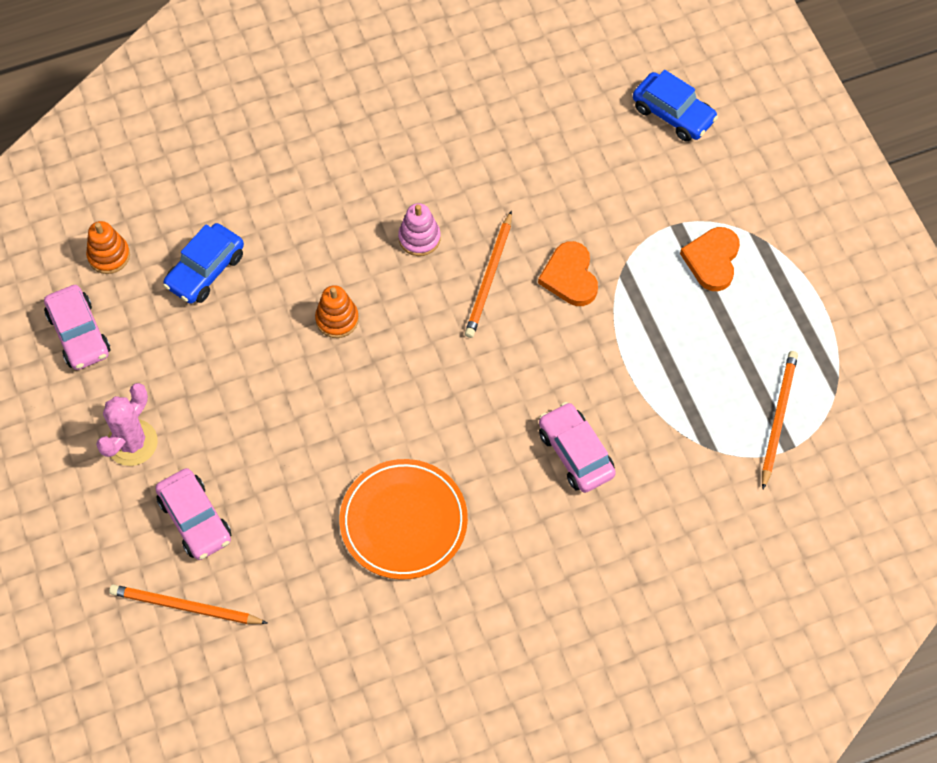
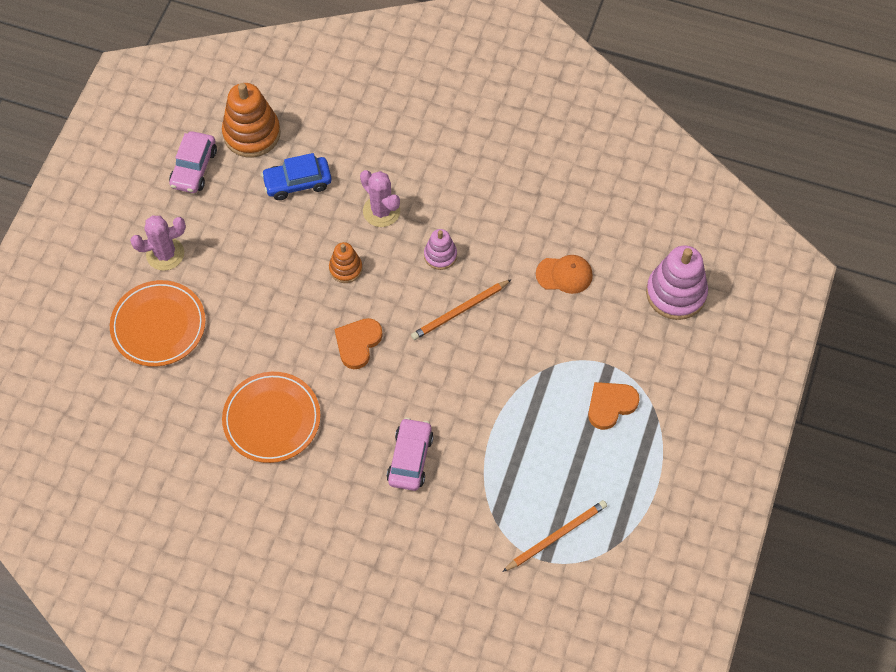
camera: 40 degrees right, 0 degrees up
orange stacking toy [86,221,130,274] -> orange stacking toy [222,83,281,158], size x1.80
orange pencil [109,585,268,624] -> none
pink car [155,468,231,560] -> orange plate [110,280,206,367]
orange heart [538,241,598,306] -> orange heart moved to [335,318,383,369]
blue car [633,70,718,142] -> pink stacking toy [646,245,708,320]
none -> pink cactus [360,170,400,227]
none -> orange cap [536,255,593,294]

